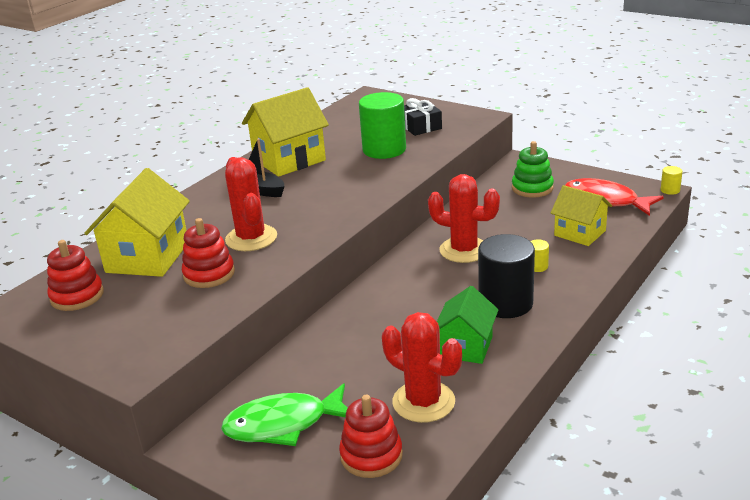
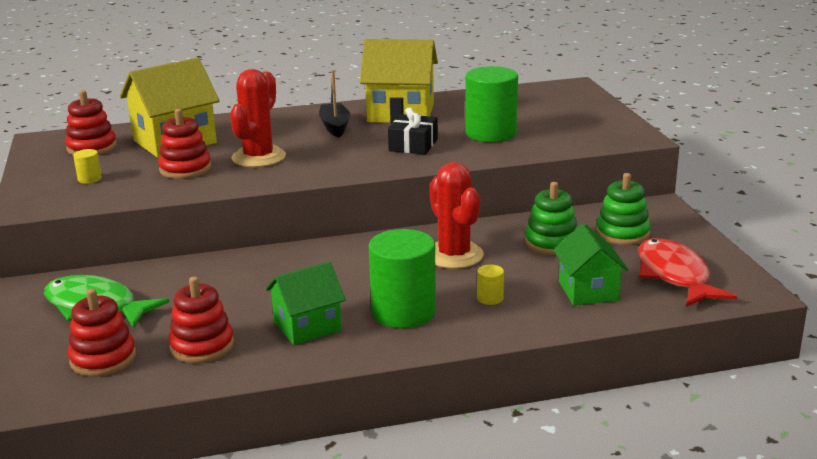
camera: 40 degrees right, 5 degrees down
red cactus [382,312,462,423] -> red stacking toy [168,277,234,363]
black gift [404,98,442,136] -> black gift moved to [388,107,438,155]
black cylinder [478,234,535,318] -> green cylinder [369,229,436,328]
yellow house [551,185,612,246] -> green house [554,223,629,305]
yellow cylinder [661,166,683,195] -> yellow cylinder moved to [73,149,102,184]
none -> green stacking toy [525,182,577,255]

